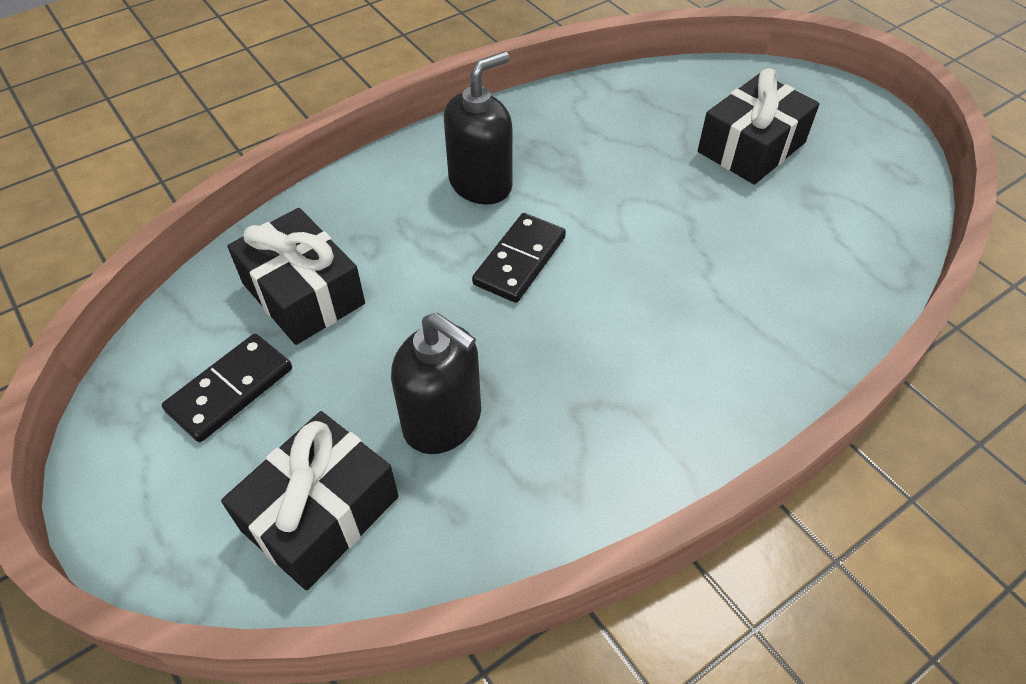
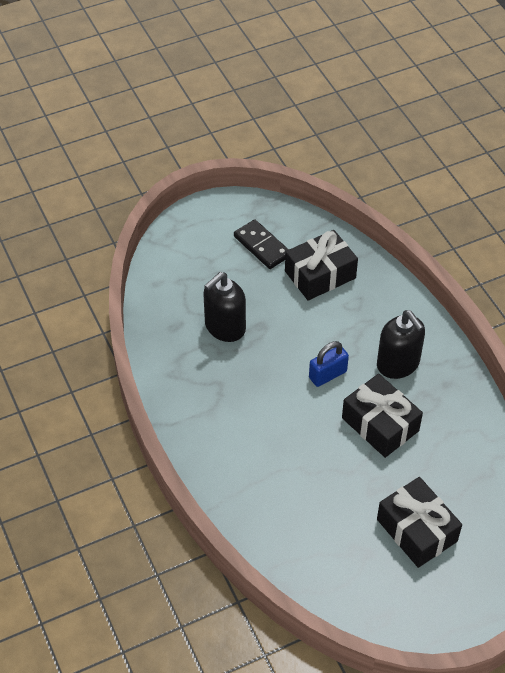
camera: 100 degrees right, 0 degrees up
black gift [221,411,399,590] -> black gift moved to [342,374,423,458]
black domino [472,213,566,303] -> blue padlock [309,341,349,387]

